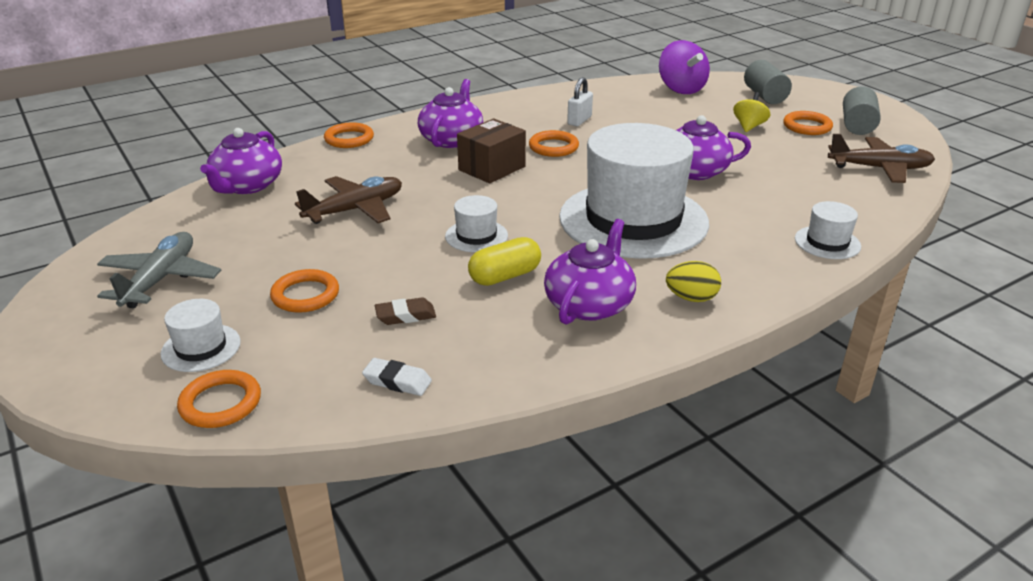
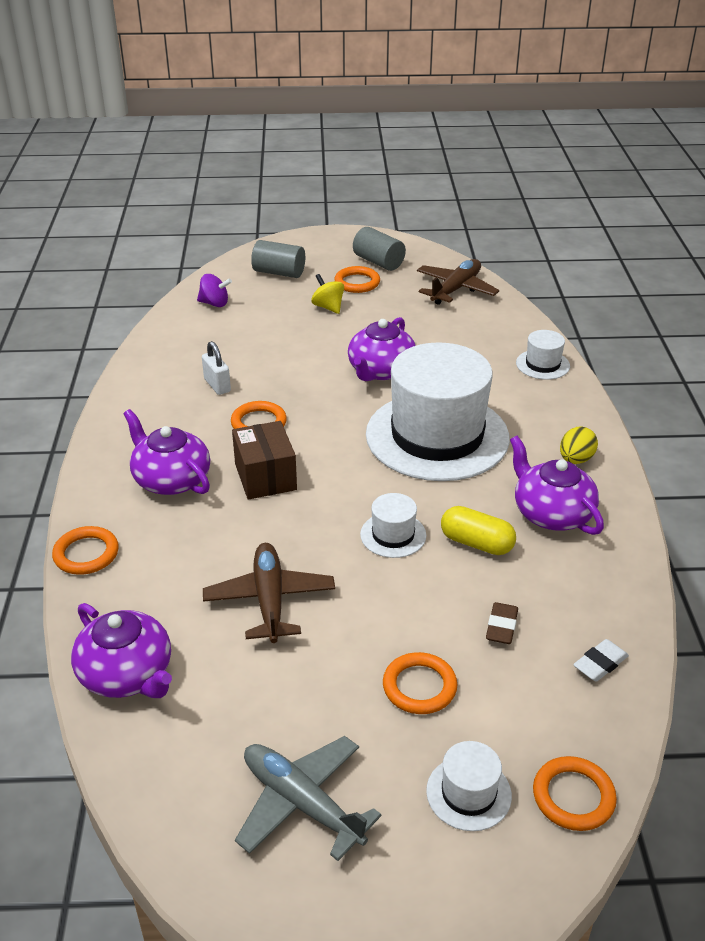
camera: 60 degrees left, 5 degrees up
yellow capsule [468,237,541,286] -> yellow capsule turned 60 degrees counterclockwise [441,506,516,555]
purple spinning top [659,40,710,94] -> purple spinning top [197,274,232,307], size x0.61

